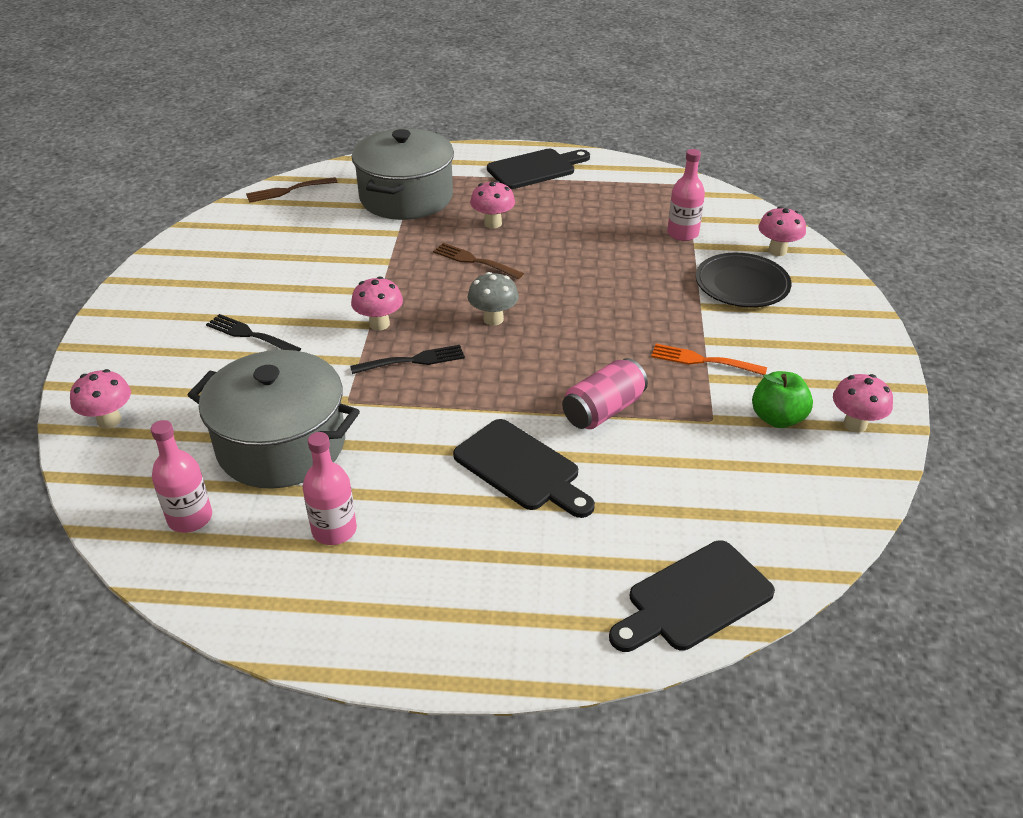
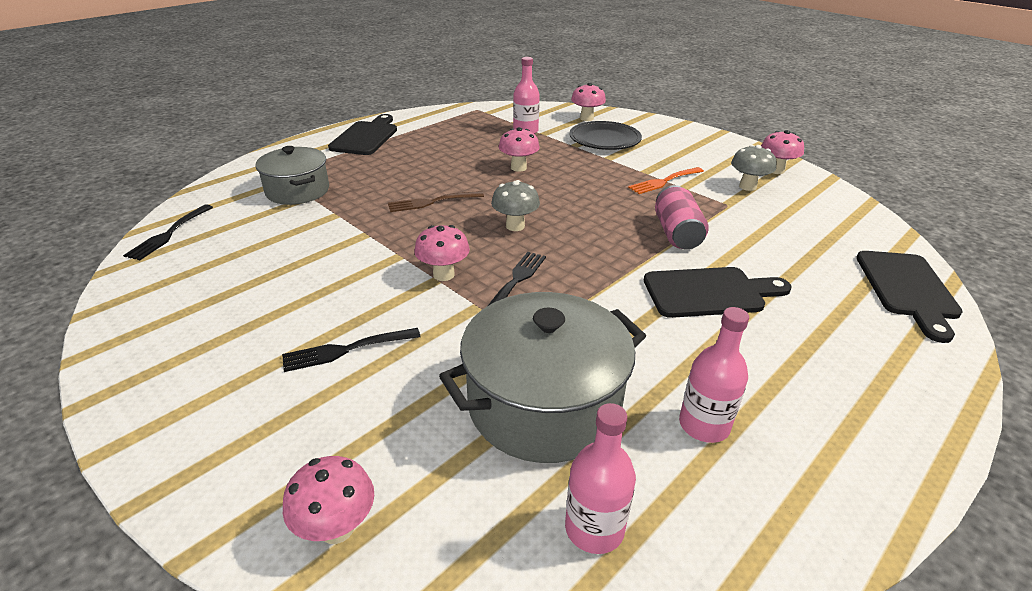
camera: 50 degrees left, 5 degrees down
brown fork [246,177,338,203] -> black fork [123,204,213,260]
grey pot [351,129,454,220] -> grey pot [256,146,329,205], size x0.65
pink mushroom [470,181,515,228] -> pink mushroom moved to [499,127,540,172]
green apple [752,371,813,428] -> grey mushroom [731,145,777,191]

